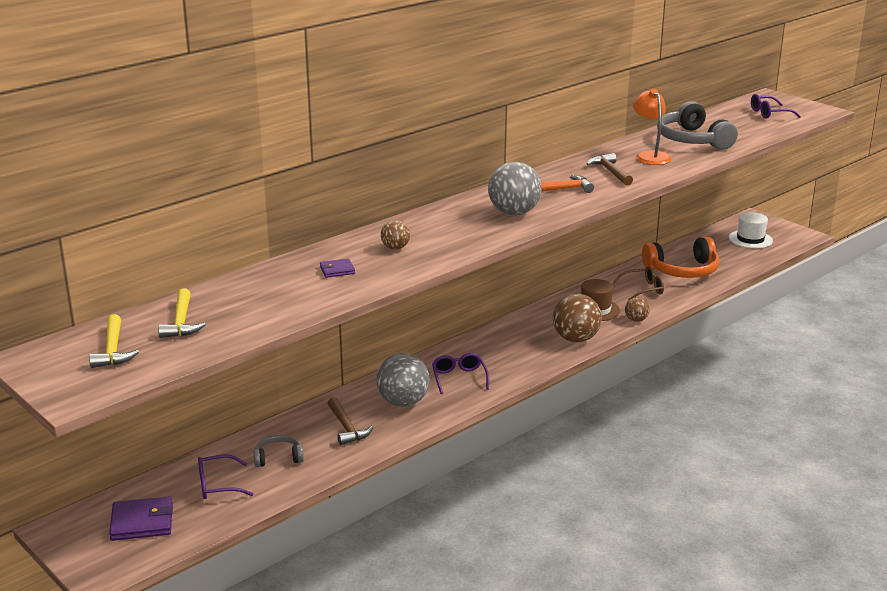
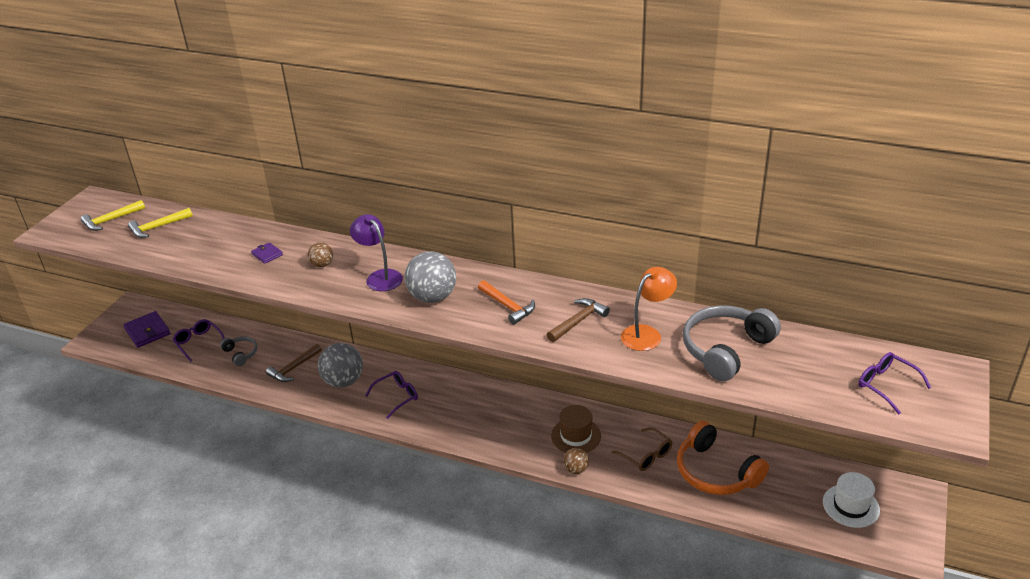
camera: 65 degrees right, 10 degrees up
brown ball [553,294,602,342] -> none
none -> purple lamp [350,214,403,291]

